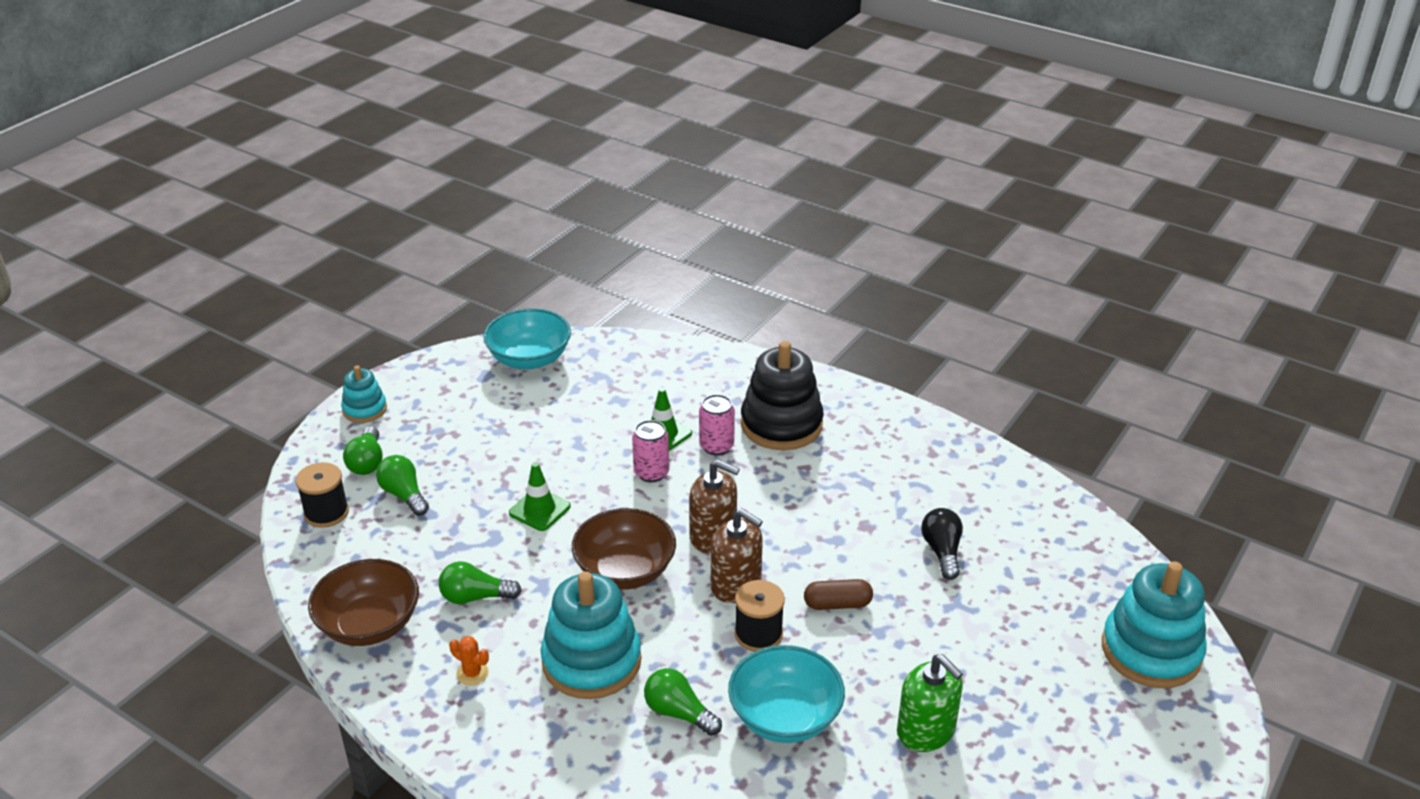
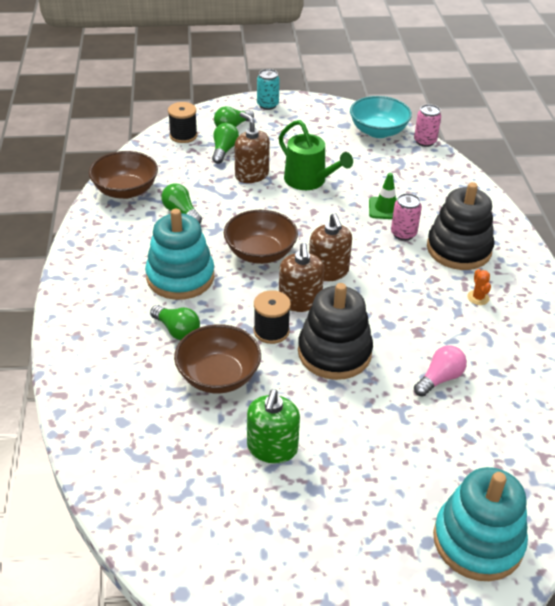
camera: 50 degrees right, 5 degrees up
turquoise stacking toy [341,365,387,423] -> turquoise can [257,69,280,110]
orange cactus [449,636,489,686] -> orange cactus moved to [467,269,491,305]
green traffic cone [509,462,571,531] -> none
pink can [632,420,669,482] -> pink can moved to [414,104,441,147]
green light bulb [644,668,722,736] -> green light bulb turned 135 degrees clockwise [150,305,200,340]
turquoise bowl [728,645,845,743] -> brown bowl [174,324,261,393]
brown capsule [804,579,873,610] -> black stacking toy [298,283,373,380]
black light bulb [921,508,963,580] -> pink light bulb [414,345,467,397]
none -> brown soap dispenser [235,112,270,183]
none -> green watering can [279,120,353,190]

